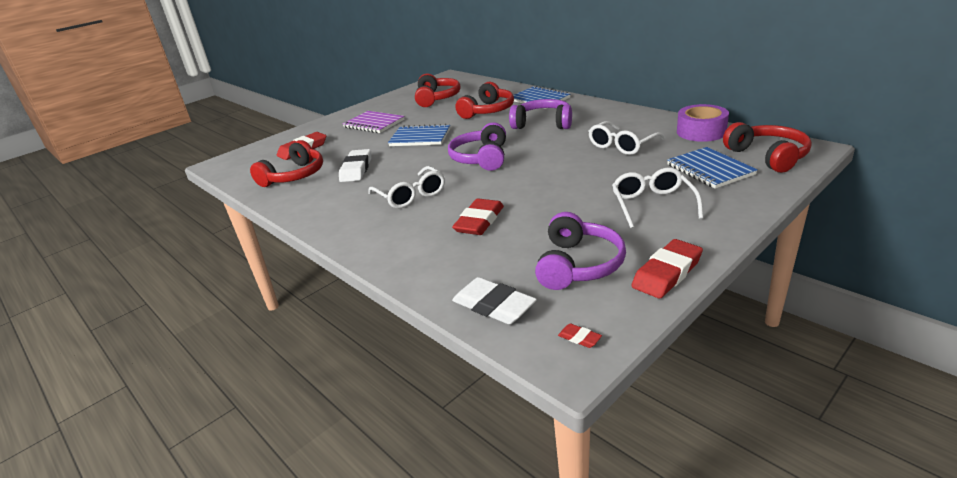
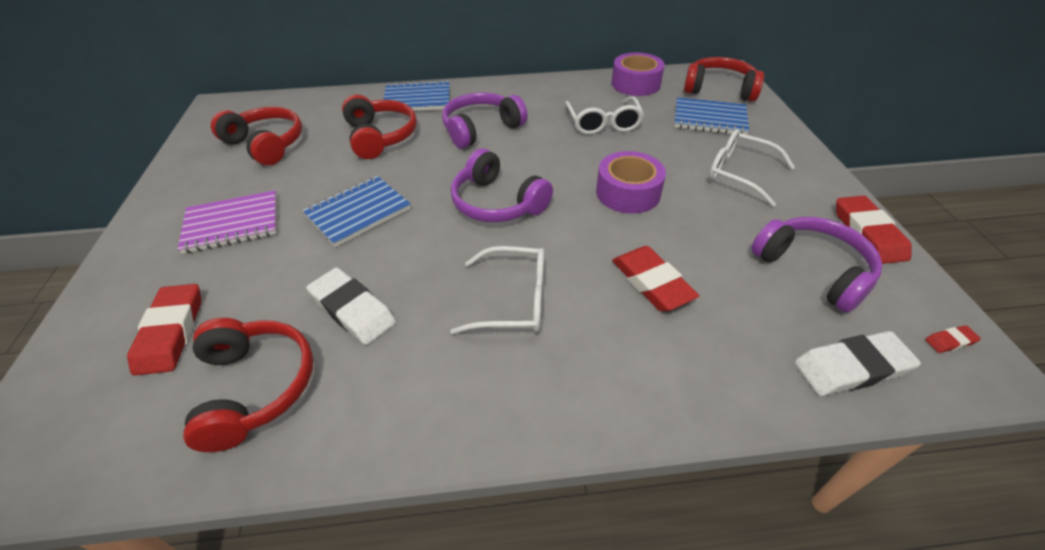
camera: 55 degrees left, 15 degrees up
none -> purple tape [596,151,666,214]

